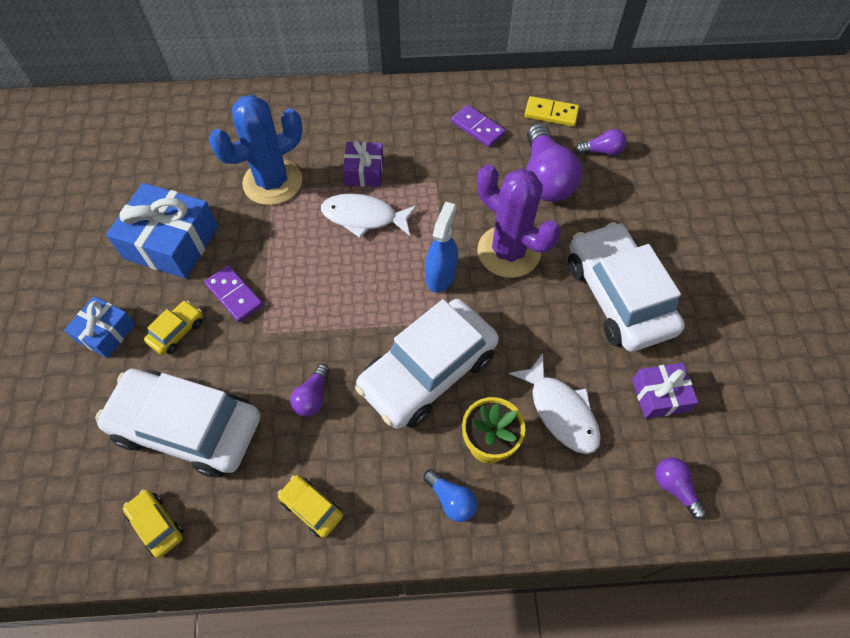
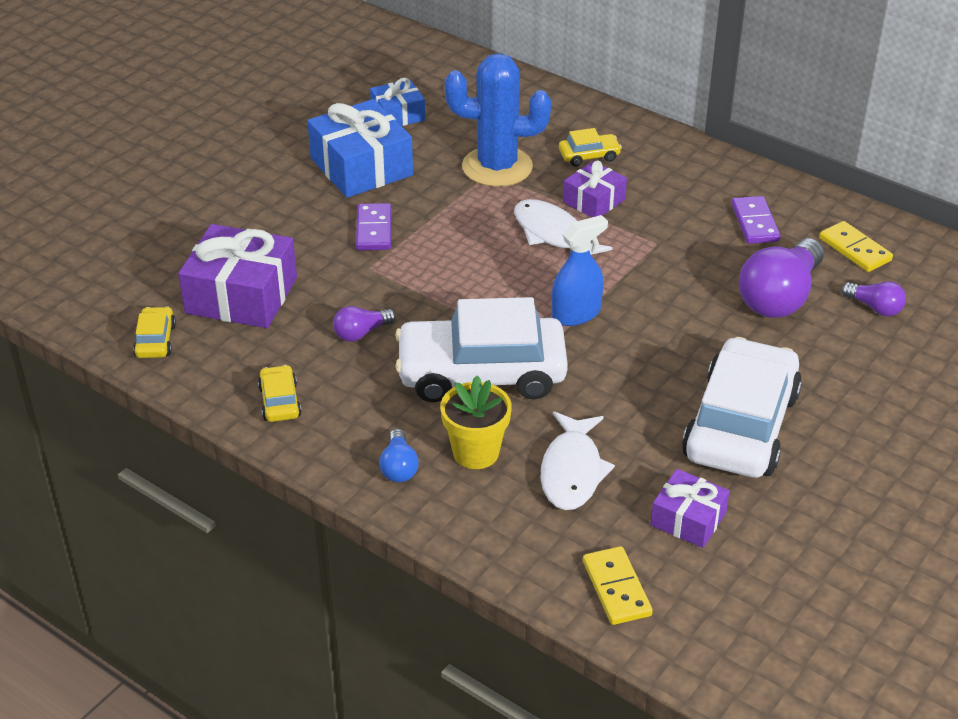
camera: 40 degrees right, 20 degrees down
blue gift [64,296,136,358] -> blue gift moved to [370,78,425,126]
white car [95,369,260,477] -> purple gift [178,224,297,328]
yellow car [144,300,203,355] -> yellow car moved to [559,128,622,167]
purple cactus [477,164,561,278] -> none
purple light bulb [655,457,707,520] -> yellow domino [583,546,653,625]

